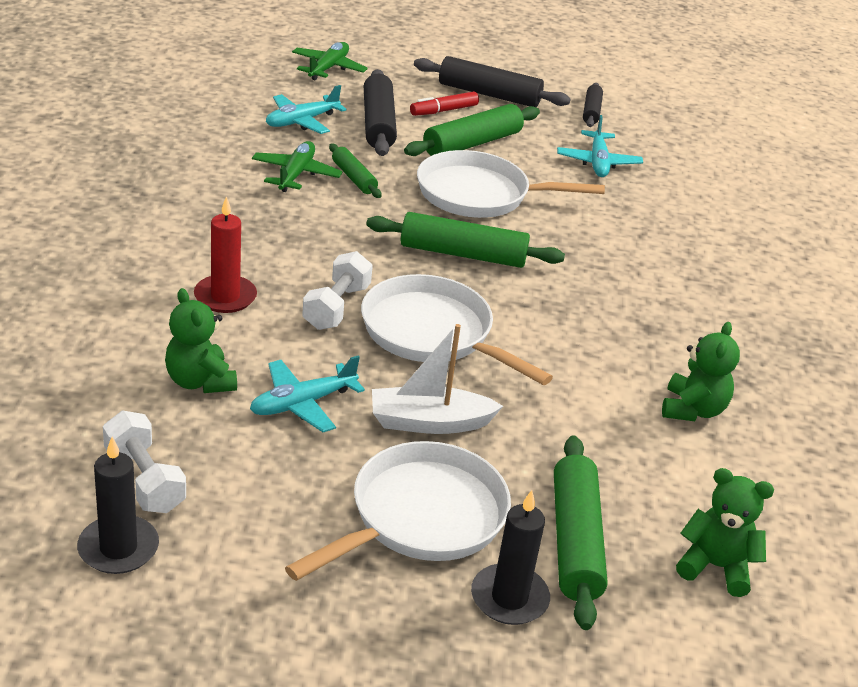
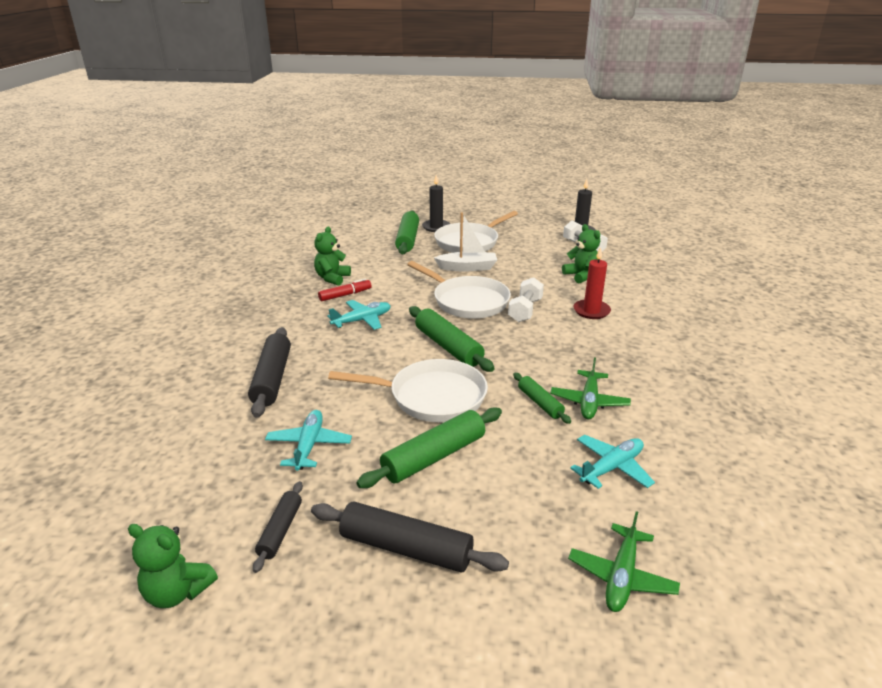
camera: 175 degrees left, 5 degrees down
turquoise plane [250,355,365,432] -> turquoise plane moved to [327,300,391,330]
black rolling pin [364,69,397,156] -> black rolling pin moved to [248,327,291,418]
green rolling pin [366,212,565,268] -> green rolling pin turned 45 degrees clockwise [409,306,495,372]
red marker [410,91,479,116] -> red marker moved to [318,278,372,301]
green teddy bear [676,468,774,597] -> green teddy bear moved to [128,524,218,608]

